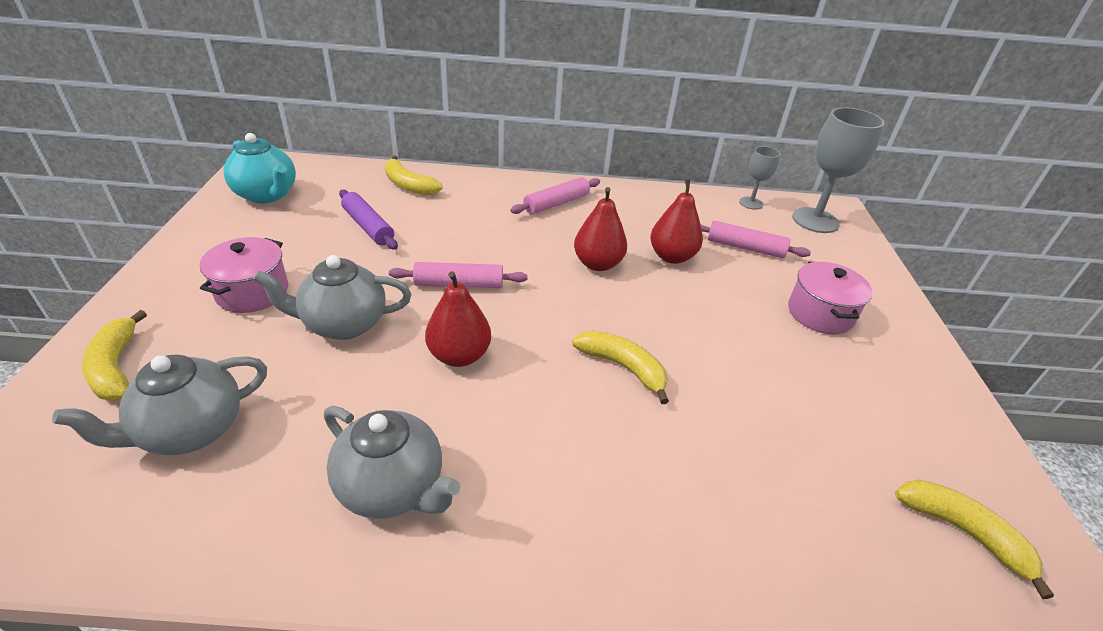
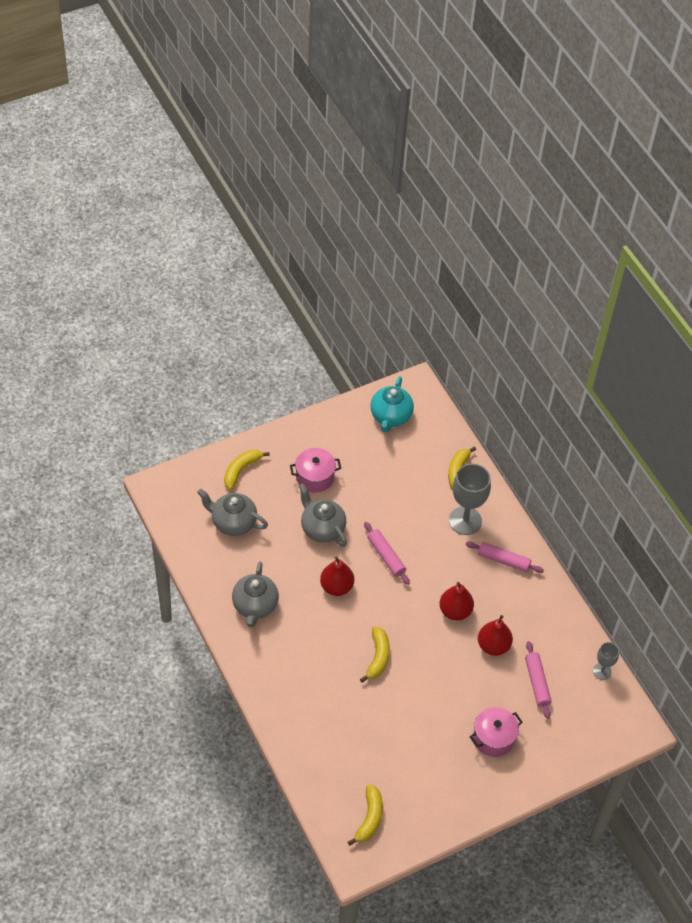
camera: 60 degrees right, 15 degrees up
purple rolling pin [339,190,398,250] -> none
grey goblet [792,107,885,233] -> grey goblet moved to [449,464,491,535]

